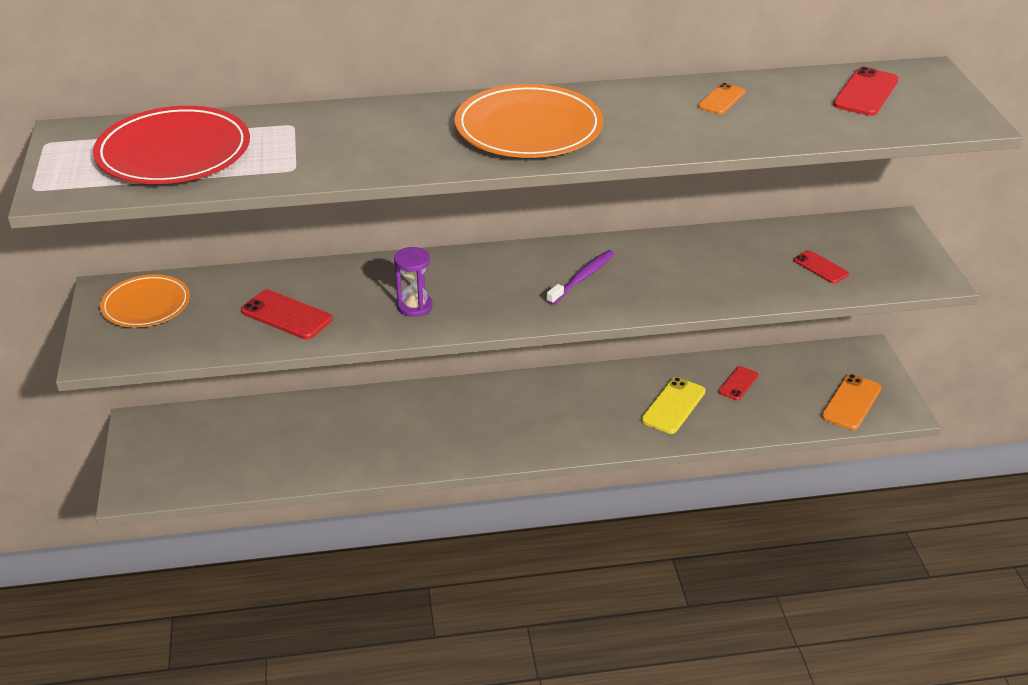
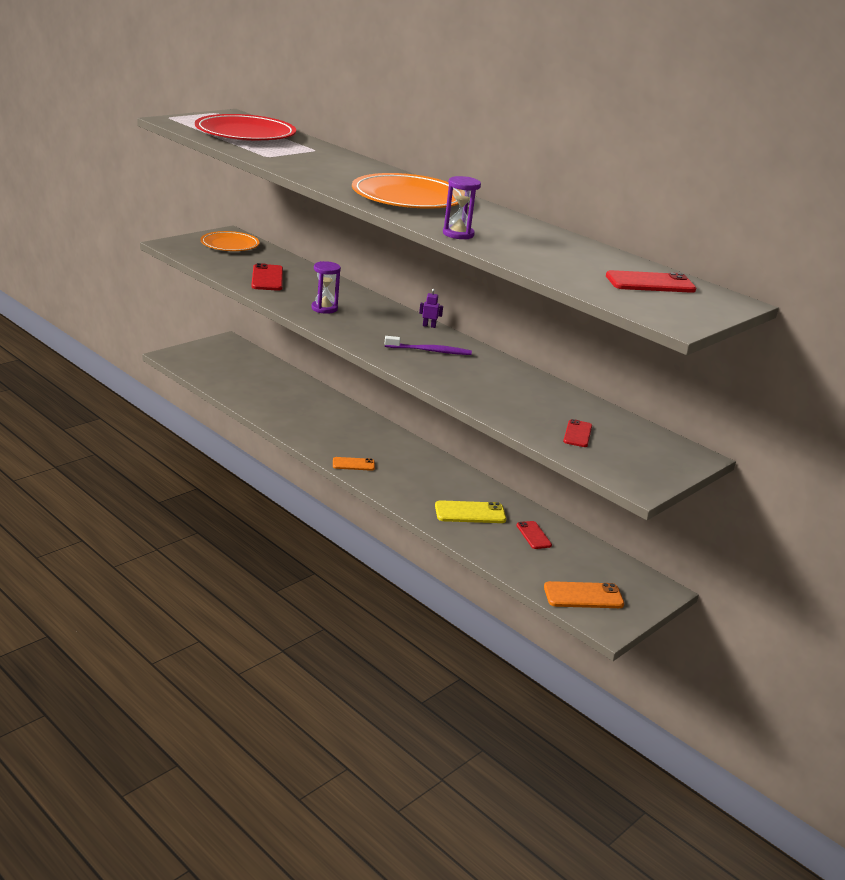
camera: 50 degrees right, 10 degrees down
orange phone [698,83,745,114] -> orange phone moved to [333,457,375,471]
red phone [718,366,759,400] -> red phone turned 75 degrees clockwise [516,521,552,549]
none -> purple robot [419,289,443,328]
none -> purple hourglass [443,176,481,239]

